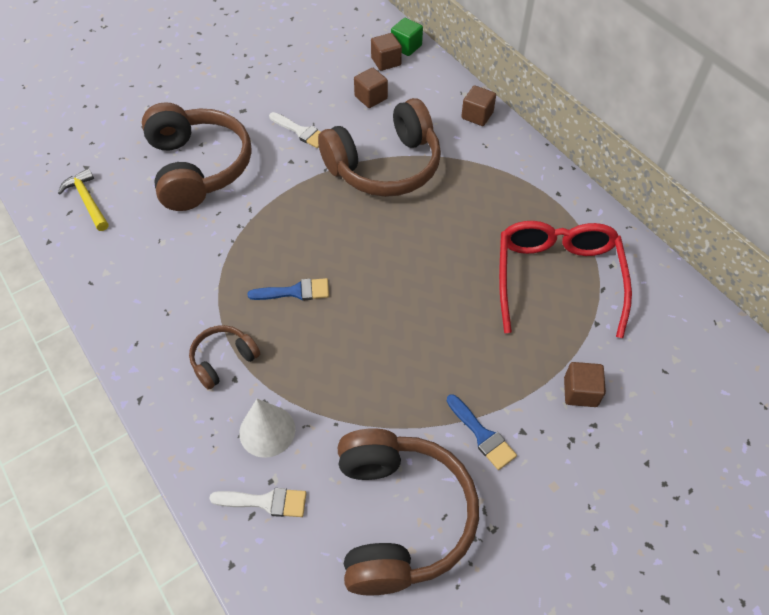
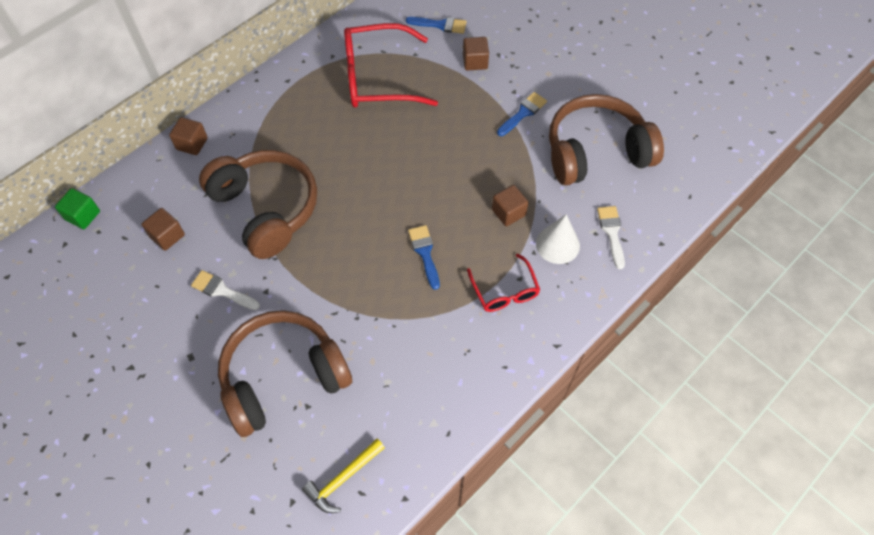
camera: 100 degrees left, 5 degrees up
brown headphones [189,325,260,390] -> red glasses [467,254,540,312]
white brush [269,112,321,148] -> white brush turned 90 degrees counterclockwise [191,270,260,310]
brown cube [371,33,402,71] -> brown cube moved to [492,185,529,226]
none -> blue brush [406,17,467,34]

